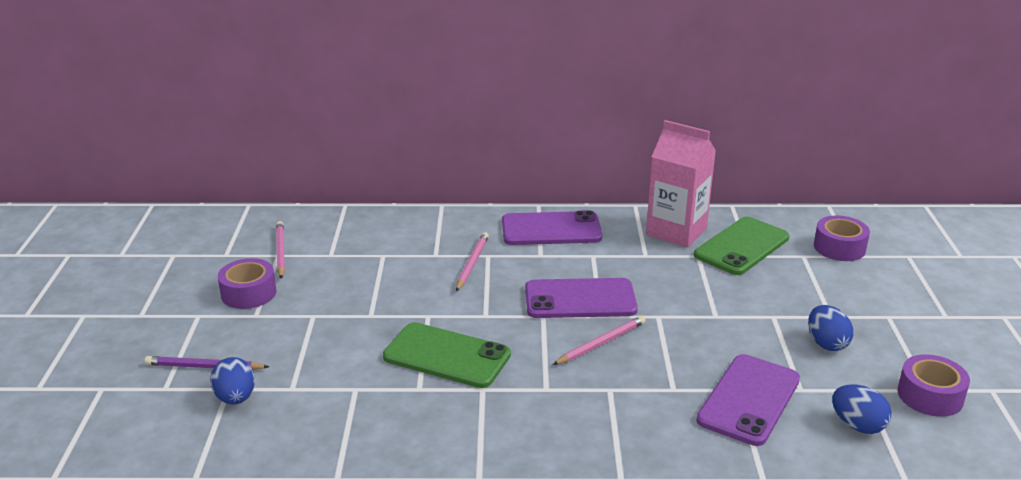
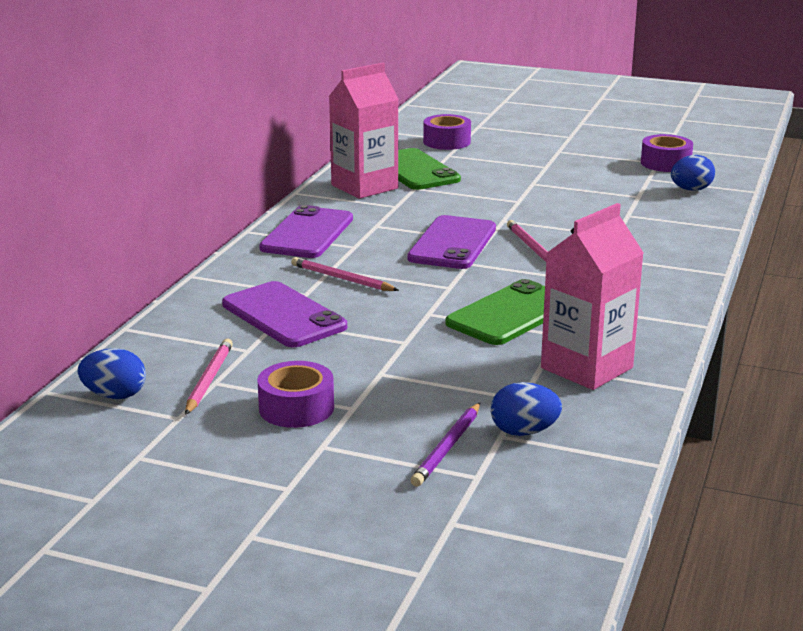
camera: 70 degrees left, 5 degrees down
pink pencil [276,221,285,279] -> pink pencil turned 90 degrees clockwise [185,339,233,415]
purple phone [696,354,800,446] -> purple phone moved to [222,281,347,347]
blue egg [808,305,853,351] -> blue egg moved to [78,348,146,399]
none -> pink carton [541,203,644,390]

